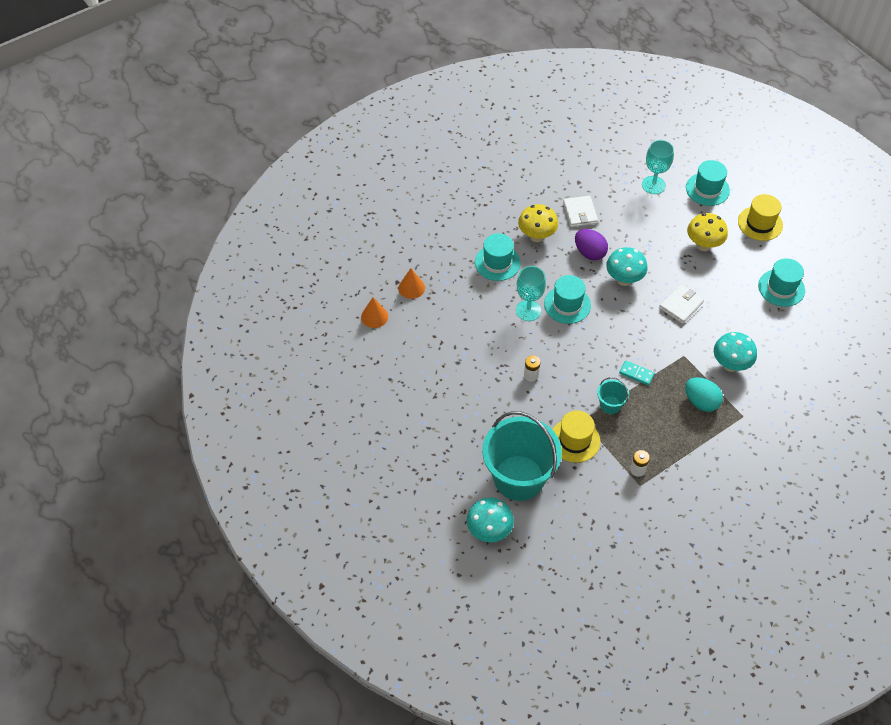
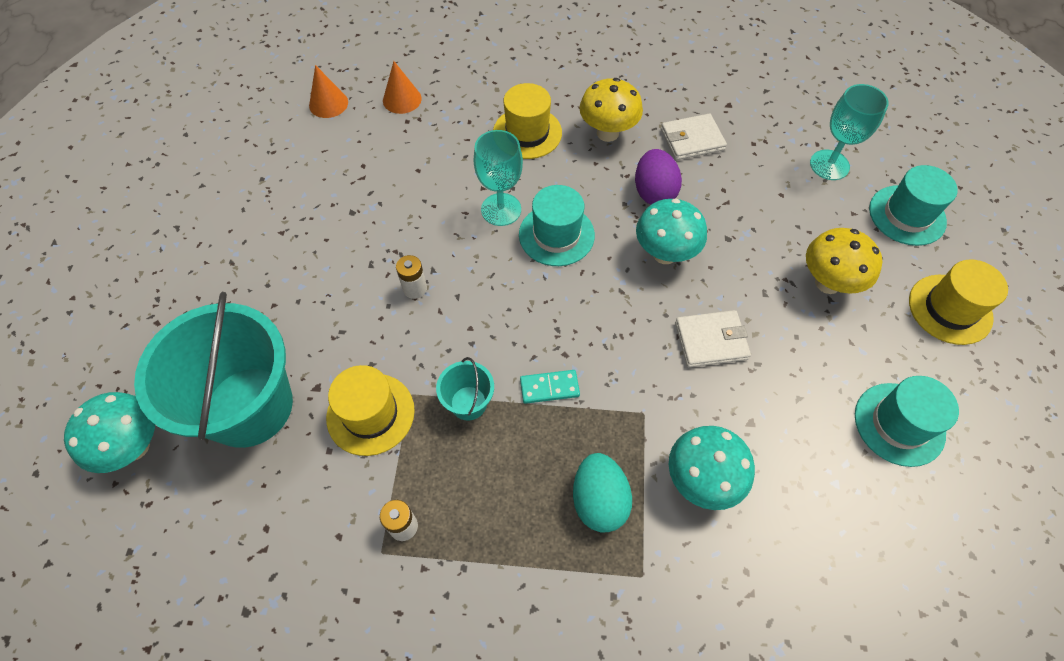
camera: 40 degrees right, 5 degrees up
turquoise hat [475,233,521,281] -> yellow hat [493,83,562,159]
white wallet [563,196,598,227] -> white wallet turned 45 degrees clockwise [661,114,727,160]
turquoise domino [619,360,655,386] -> turquoise domino turned 75 degrees counterclockwise [520,370,580,404]

